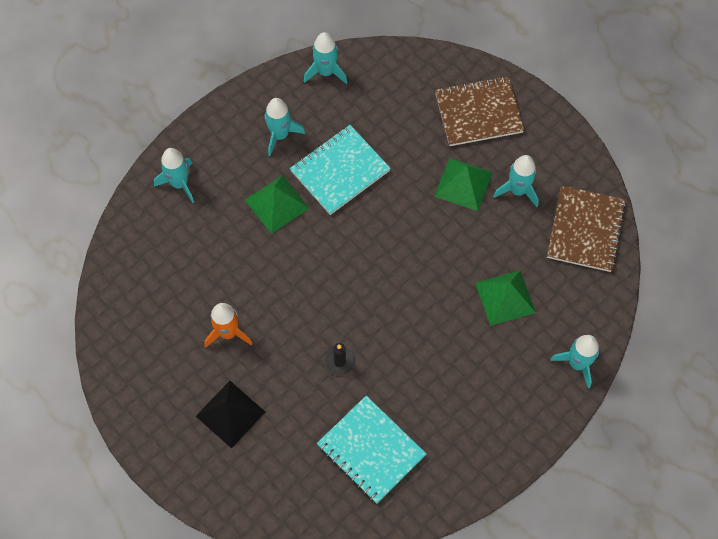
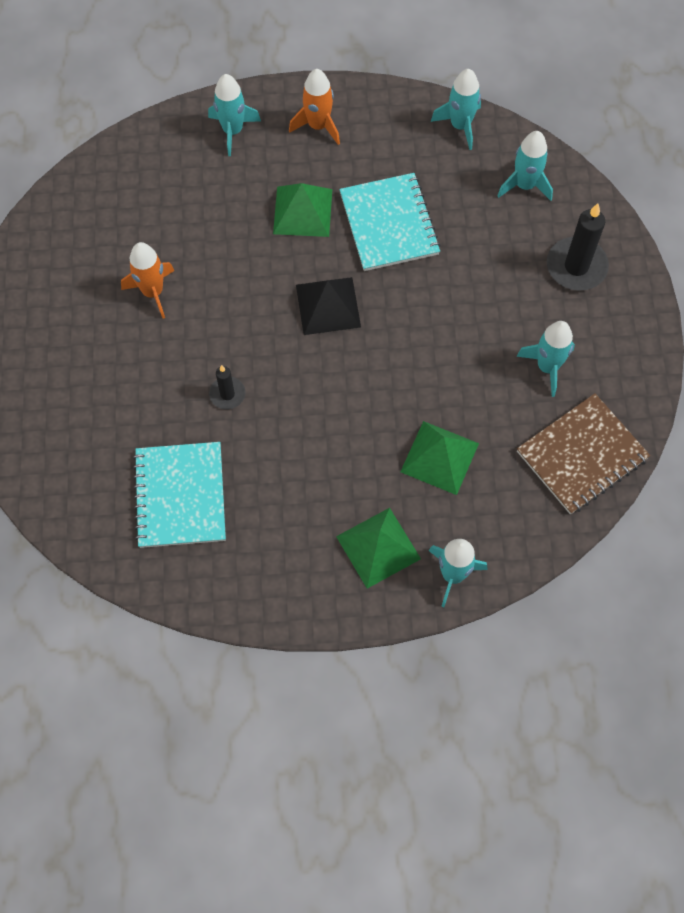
camera: 40 degrees right, 0 degrees up
black pyramid [196,381,265,448] -> black pyramid moved to [296,277,361,335]
turquoise rocket [264,98,306,156] -> turquoise rocket moved to [497,131,553,201]
turquoise notebook [290,125,391,215] -> turquoise notebook turned 75 degrees clockwise [339,173,441,271]
green pyramid [434,158,493,211] -> green pyramid moved to [336,508,421,589]
brown notebook [435,76,524,146] -> black candle [547,203,609,291]
none -> orange rocket [289,69,340,145]

